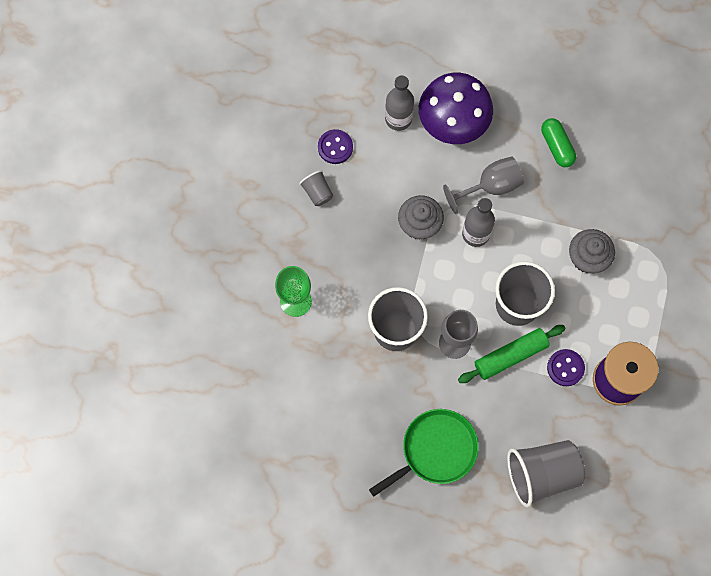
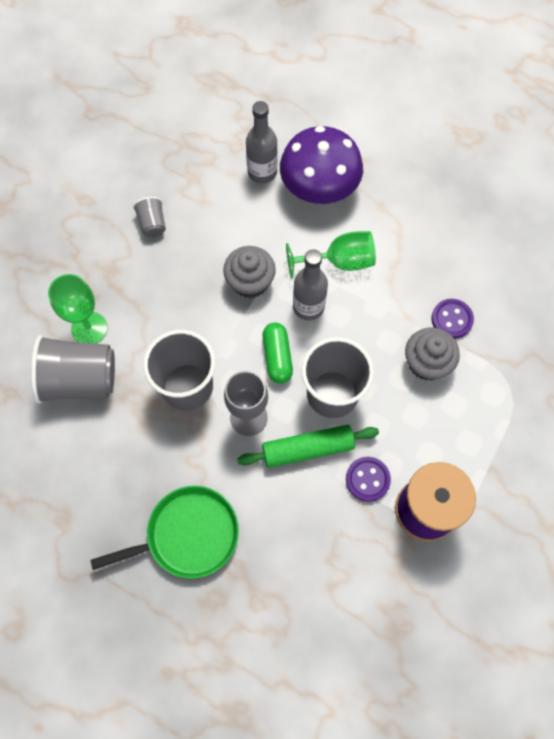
camera: 15 degrees right, 5 degrees down
purple button [318,129,353,164] -> purple button moved to [431,299,474,339]
grey goblet [443,156,524,214] -> green goblet [286,231,376,279]
grey cup [507,440,585,507] -> grey cup moved to [31,335,115,404]
green capsule [541,118,576,167] -> green capsule moved to [263,323,293,384]

